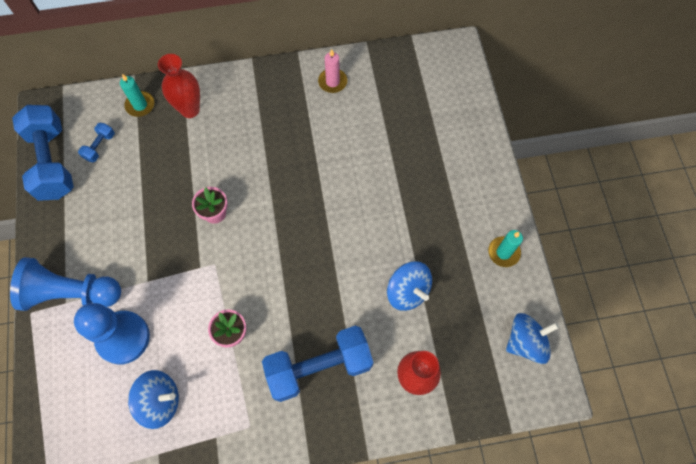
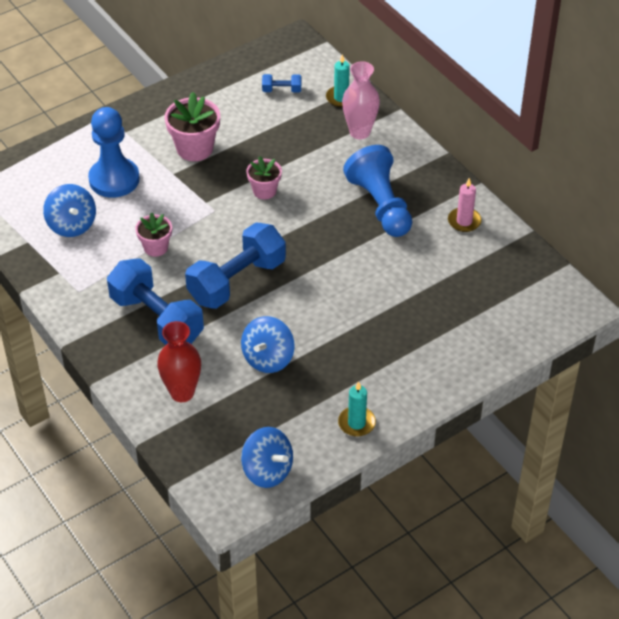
camera: 65 degrees right, 20 degrees down
blue pawn [10,257,121,311] -> blue pawn moved to [343,145,412,237]
blue dumbbell [12,105,74,201] -> blue dumbbell moved to [185,222,286,309]
red vase [158,54,200,118] -> pink vase [342,61,380,139]
none -> pink flower pot [164,92,220,161]

